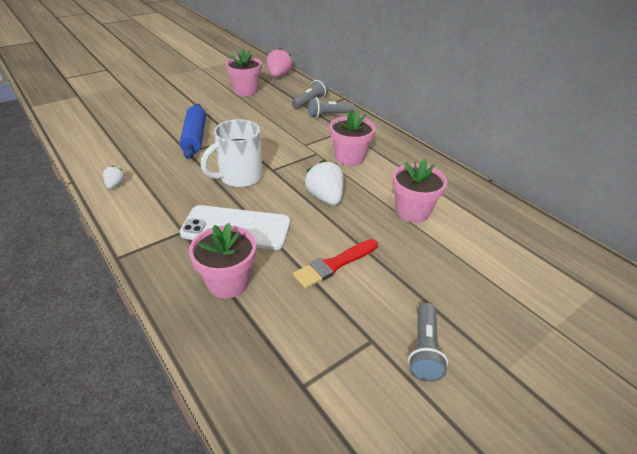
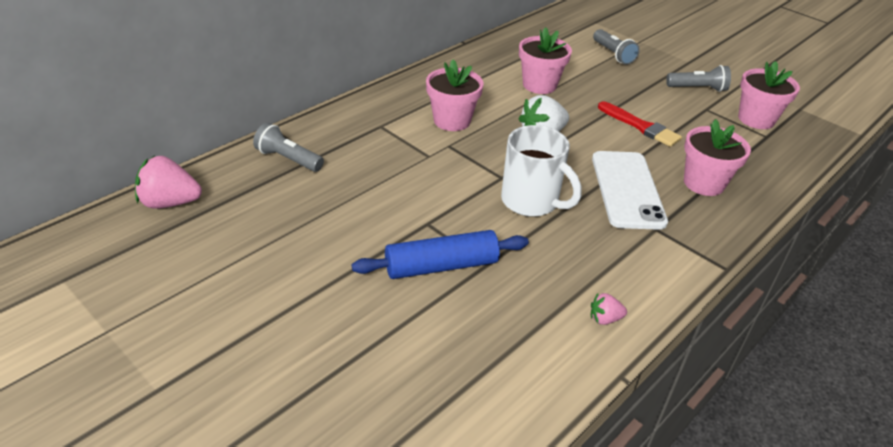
camera: 100 degrees left, 0 degrees up
white strawberry [103,166,125,189] -> pink strawberry [591,293,627,325]
pink flower pot [226,49,262,96] -> pink flower pot moved to [738,61,800,129]
grey flashlight [308,97,354,118] -> grey flashlight moved to [593,29,640,65]

